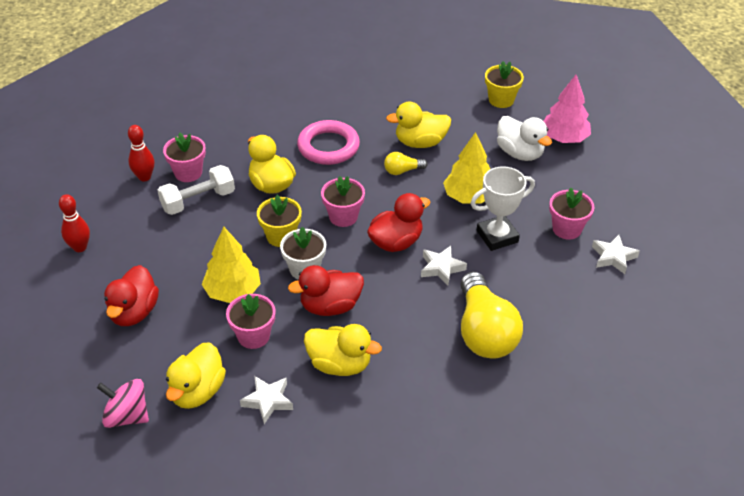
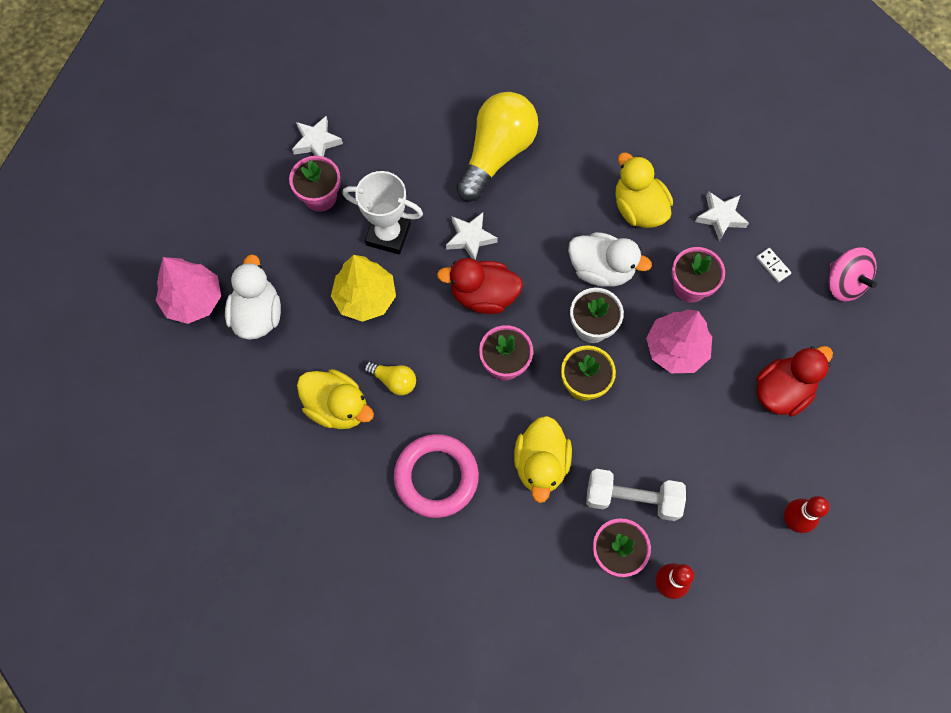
camera: 140 degrees left, 25 degrees up
yellow duck [166,342,226,409] -> white domino [756,248,791,283]
yellow tree [202,227,261,303] -> pink tree [646,309,712,373]
red duck [288,265,364,316] -> white duck [568,232,652,287]
yellow flower pot [485,61,524,108] -> none

